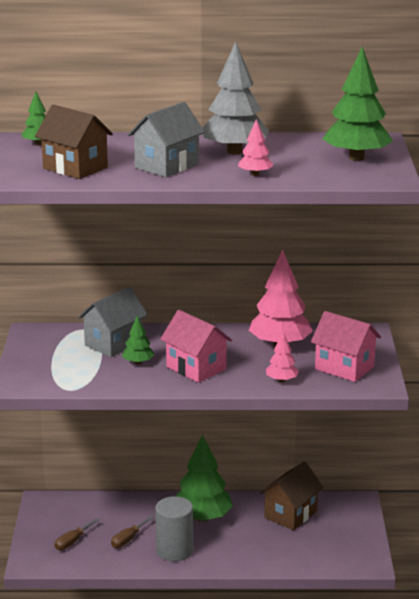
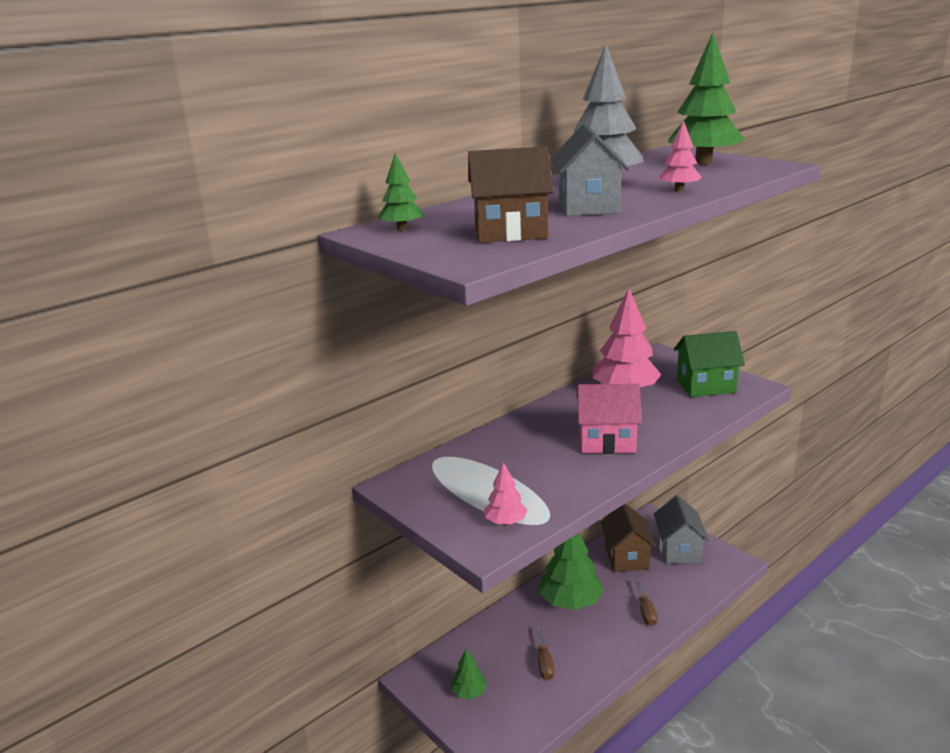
camera: 40 degrees left, 0 degrees up
brown screwdriver [54,518,100,550] -> brown screwdriver moved to [635,580,658,626]
grey house [78,287,148,357] -> grey house moved to [654,495,709,564]
green tree [122,316,154,364] -> green tree moved to [451,649,487,699]
grey cylinder [156,496,193,561] -> none
pink tree [266,333,299,382] -> pink tree moved to [484,462,527,525]
pink house [311,311,381,382] -> green house [674,331,745,397]

